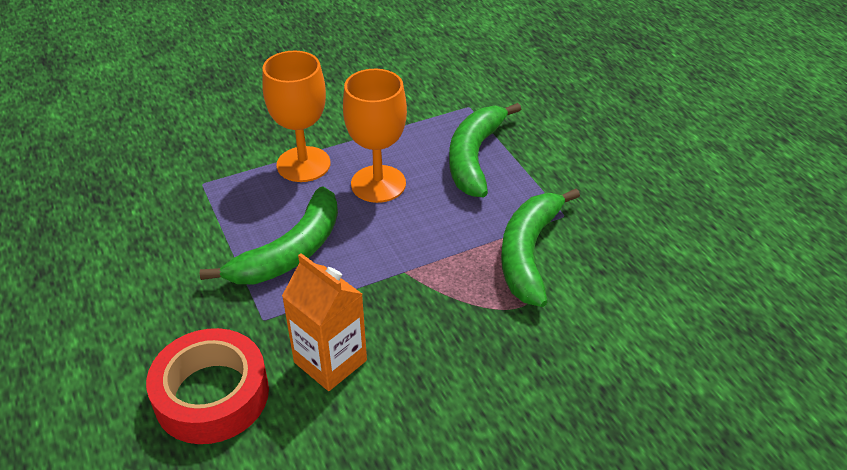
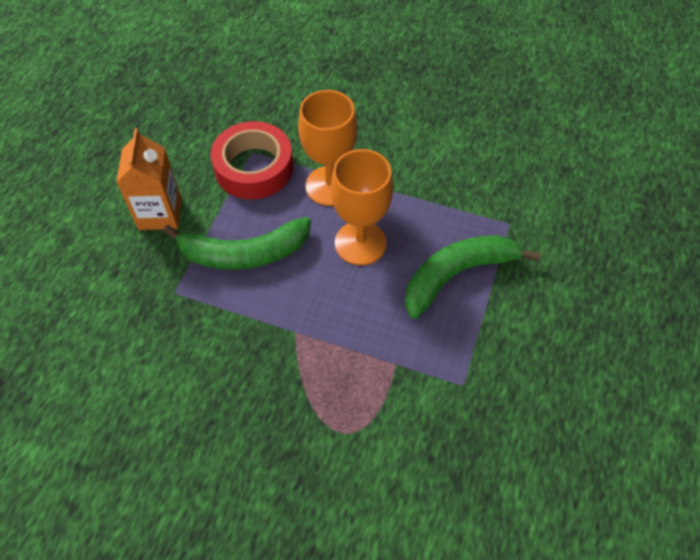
camera: 45 degrees right, 15 degrees up
red tape [146,328,269,444] -> red tape moved to [211,121,293,199]
orange carton [282,253,367,391] -> orange carton moved to [116,128,181,230]
green banana [501,189,580,307] -> none

